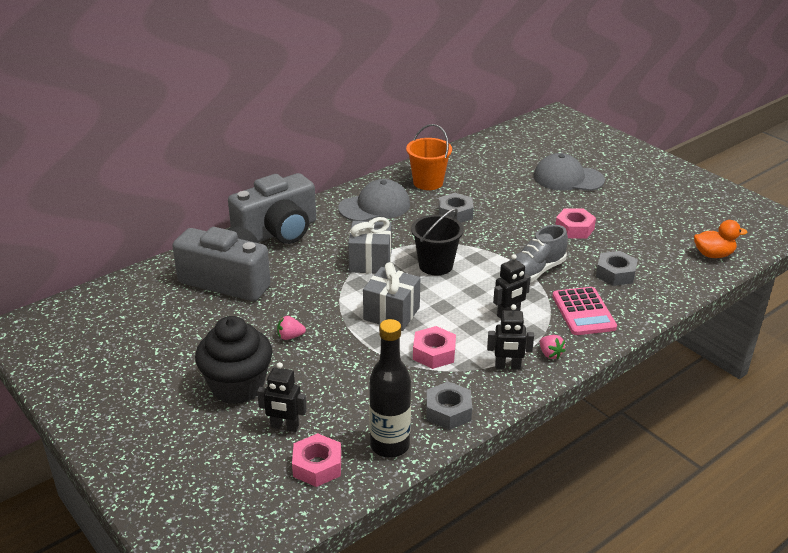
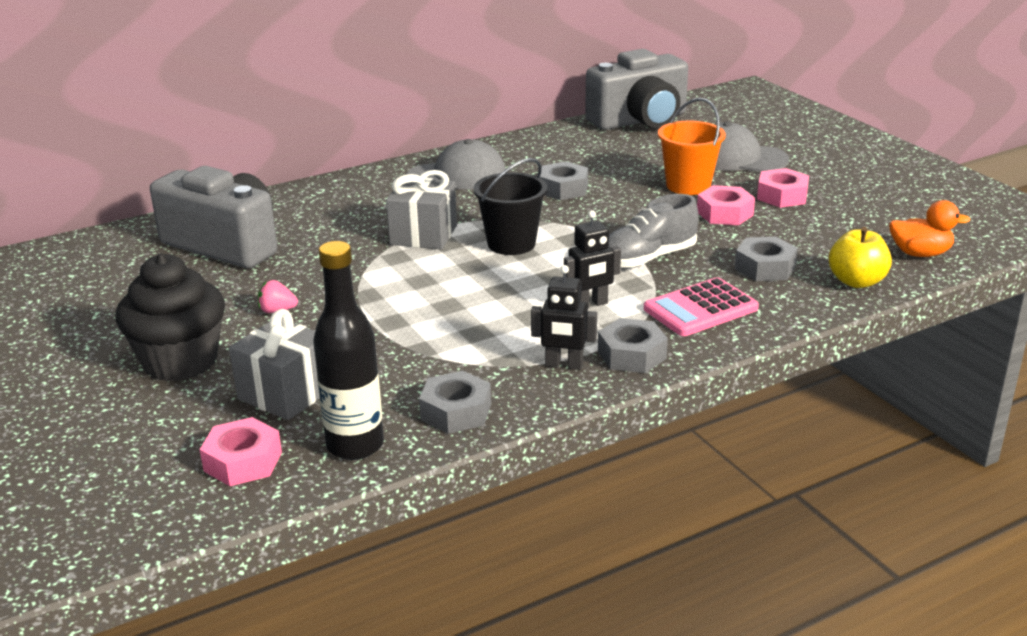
camera: 10 degrees right, 5 degrees down
grey camera [228,173,316,244] -> grey camera moved to [585,49,688,130]
black robot [257,362,307,432] -> none
grey gift [363,262,420,331] -> grey gift moved to [229,309,319,420]
orange bucket [406,124,452,190] -> orange bucket moved to [658,98,726,195]
pink nut [413,326,456,369] -> pink nut moved to [757,168,809,208]
pink strawberry [540,335,566,360] -> grey nut [598,318,668,373]
pink calculator [552,287,617,335] -> pink calculator turned 60 degrees clockwise [644,277,759,336]
none -> yellow apple [829,227,892,288]

